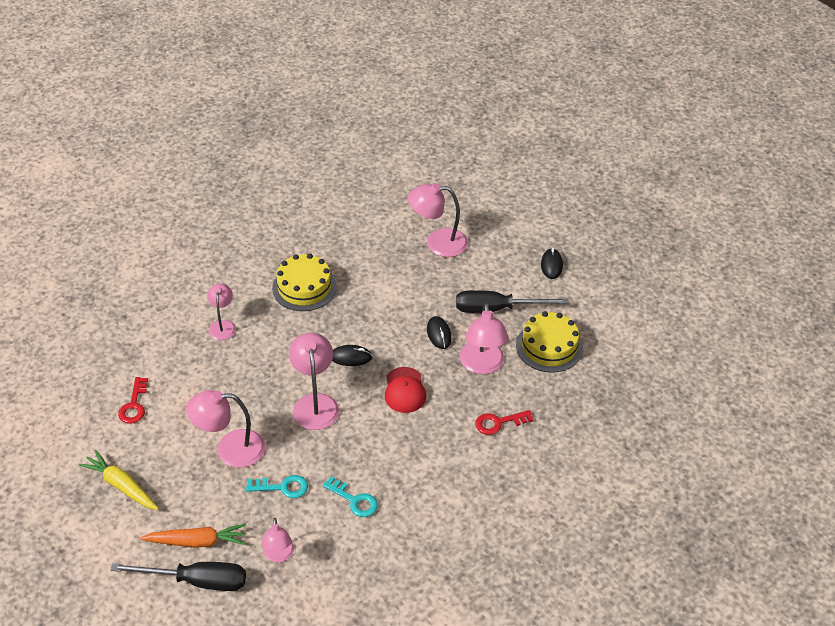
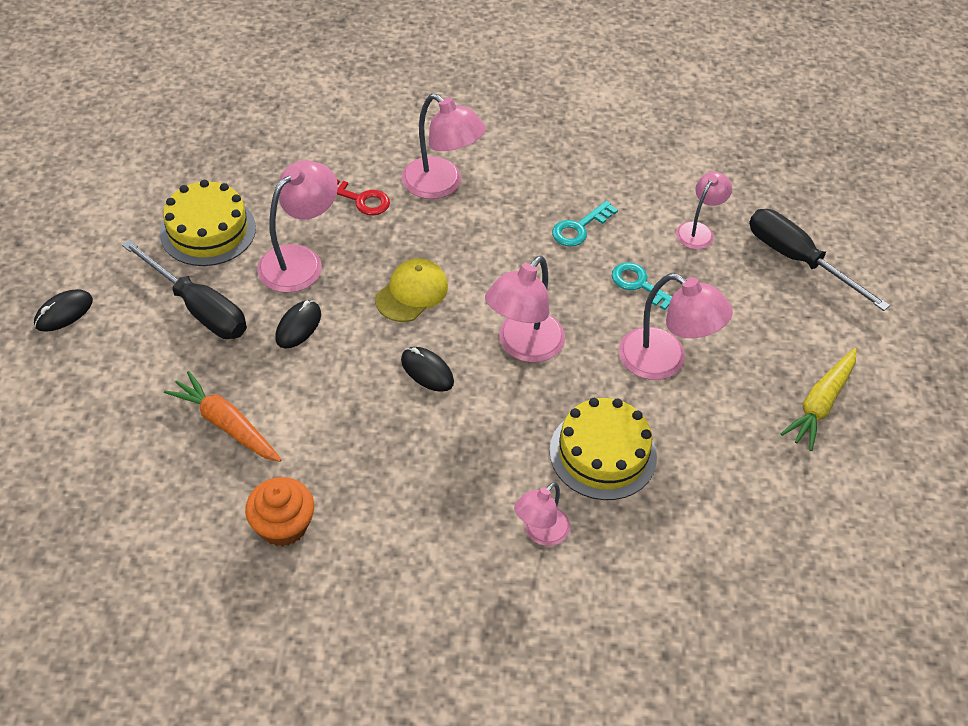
camera: 140 degrees left, 5 degrees up
yellow carrot [78,450,159,510] -> yellow carrot turned 45 degrees clockwise [781,348,856,451]
red key [118,377,148,424] -> none
orange carrot [140,524,246,548] -> orange carrot moved to [164,371,282,462]
yellow cake [272,254,337,311] -> yellow cake moved to [549,398,657,500]
turquoise key [323,476,378,517] -> turquoise key turned 120 degrees counterclockwise [552,201,618,247]
red cap [385,367,426,413] -> yellow cap [375,258,448,322]
pink lamp [408,183,468,257] -> pink lamp moved to [402,94,486,199]
none -> orange cupcake [245,477,314,547]

